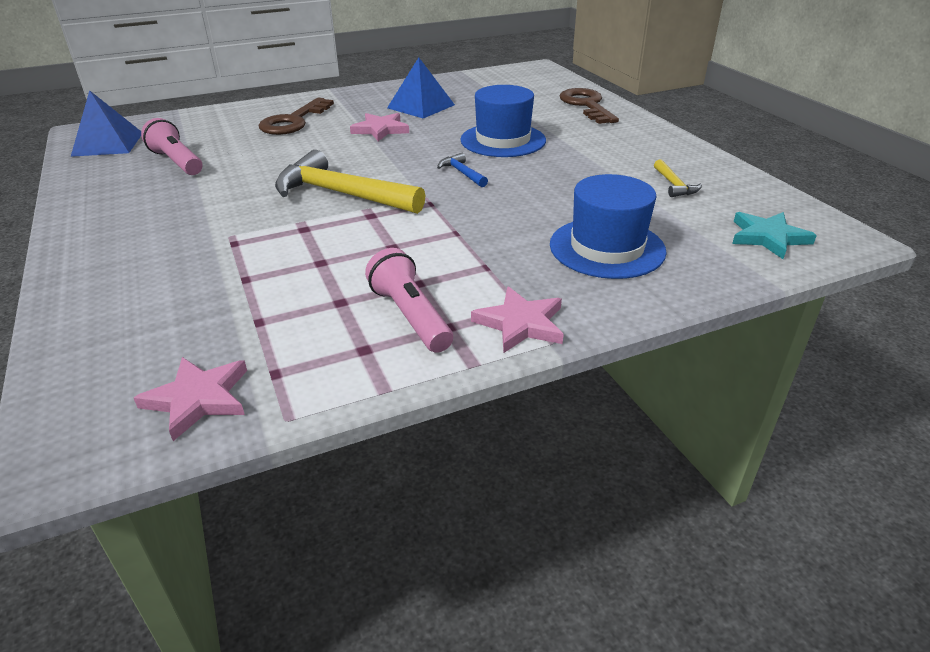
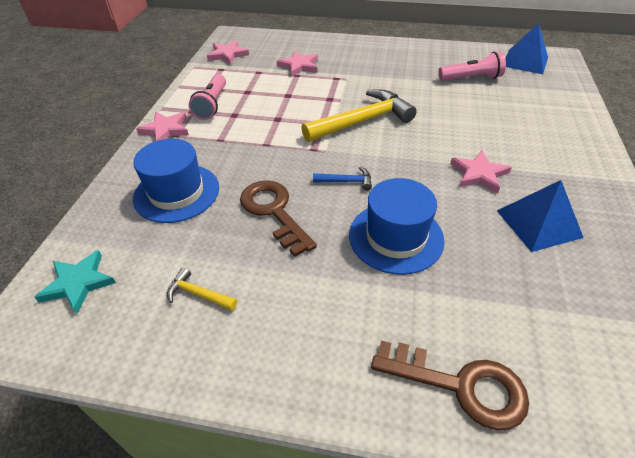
camera: 125 degrees right, 10 degrees up
brown key [259,98,334,135] -> brown key moved to [240,180,317,257]
pink flashlight [365,248,453,353] -> pink flashlight turned 90 degrees clockwise [189,74,226,120]
none -> pink star [277,51,318,77]

